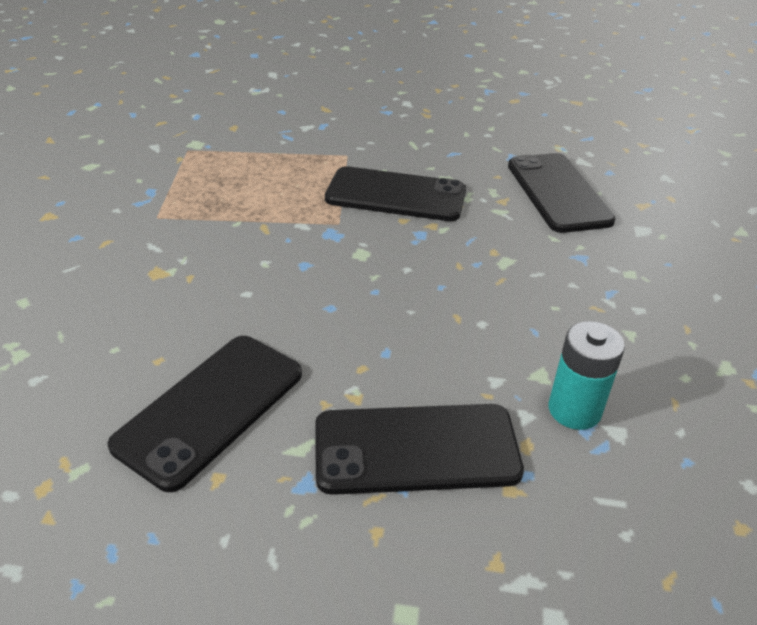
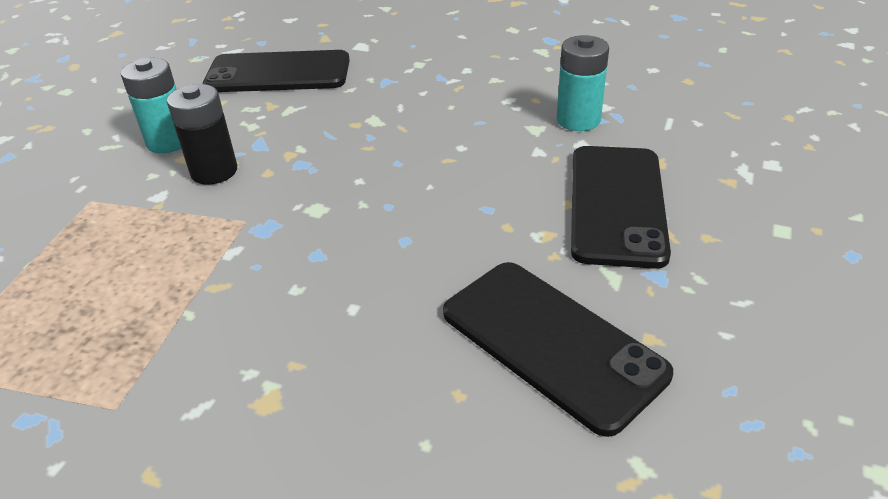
camera: 75 degrees left, 0 degrees up
black phone [325,166,466,221] -> black battery [167,84,237,185]
none -> turquoise battery [121,58,181,153]

